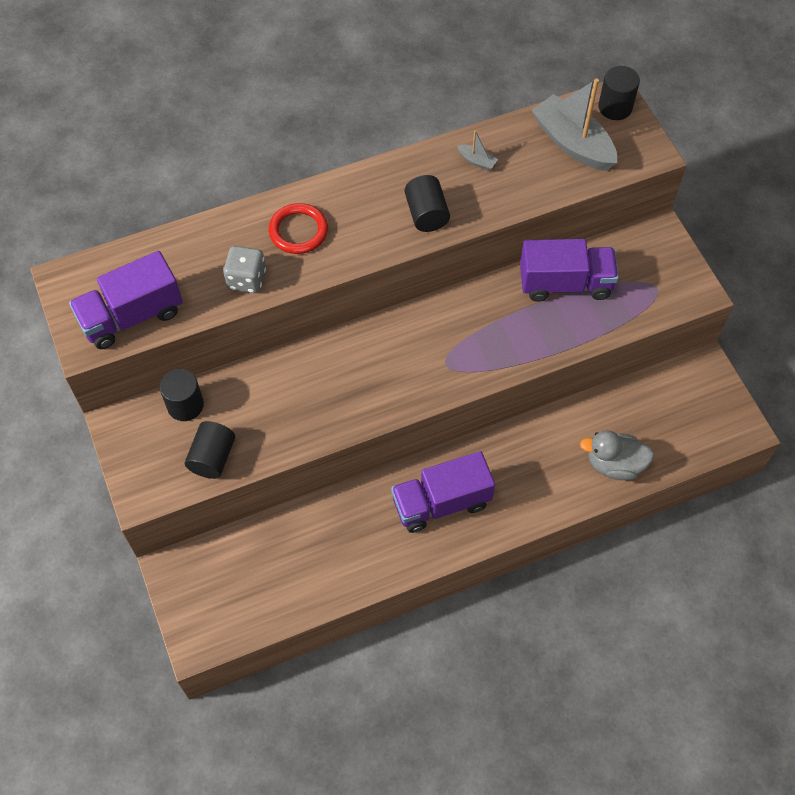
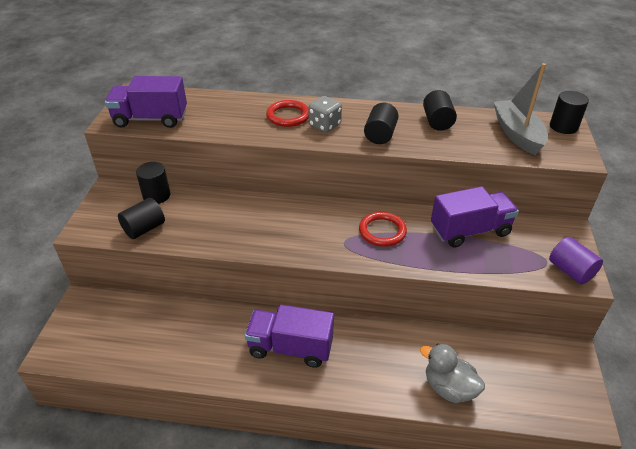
camera: 30 degrees right, 20 degrees down
grey dice [223,246,266,293] -> grey dice moved to [308,96,342,133]
grey boat [457,130,498,171] -> black cylinder [423,90,457,131]
purple truck [520,239,619,302] -> purple truck turned 45 degrees counterclockwise [431,186,519,248]
none -> red ring [359,212,407,247]
none -> purple cylinder [549,237,603,284]

